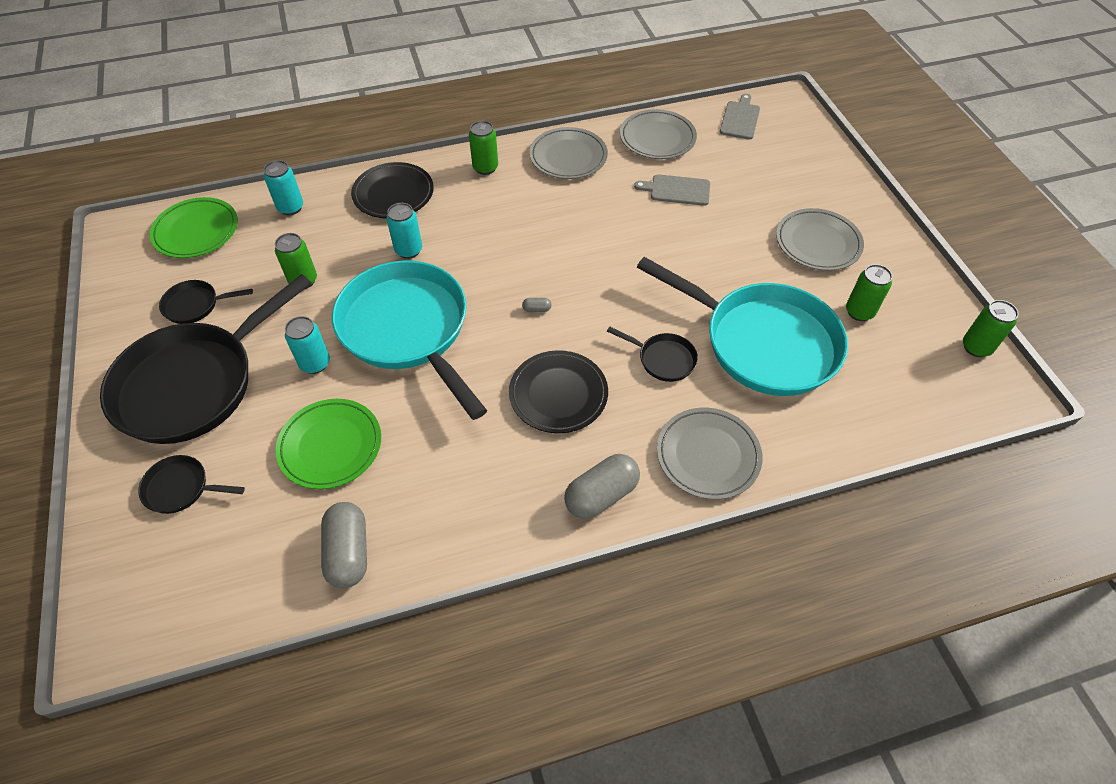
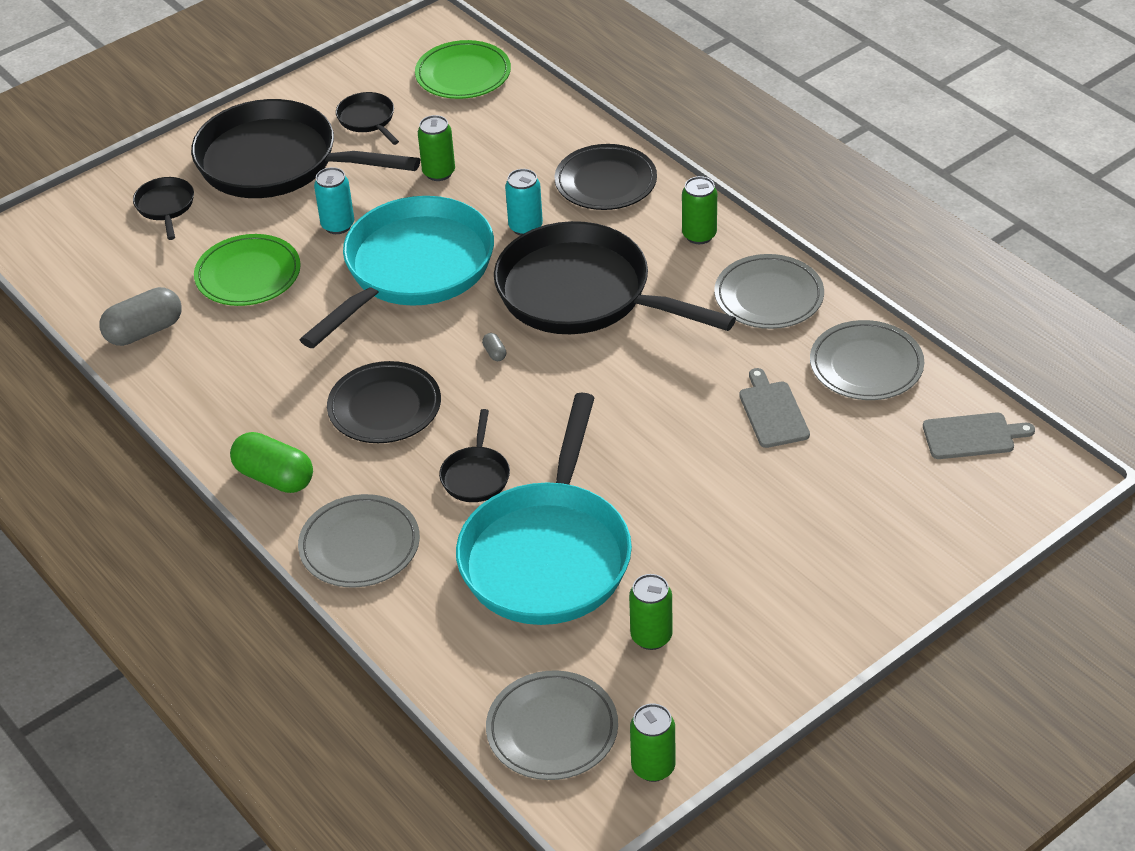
camera: 70 degrees right, 10 degrees down
turquoise can [264,160,303,215] -> none
grey capsule [564,454,640,519] -> green capsule [230,432,313,493]
grey plate [776,208,864,271] -> grey plate moved to [486,670,618,780]
none -> black pan [494,221,736,334]

